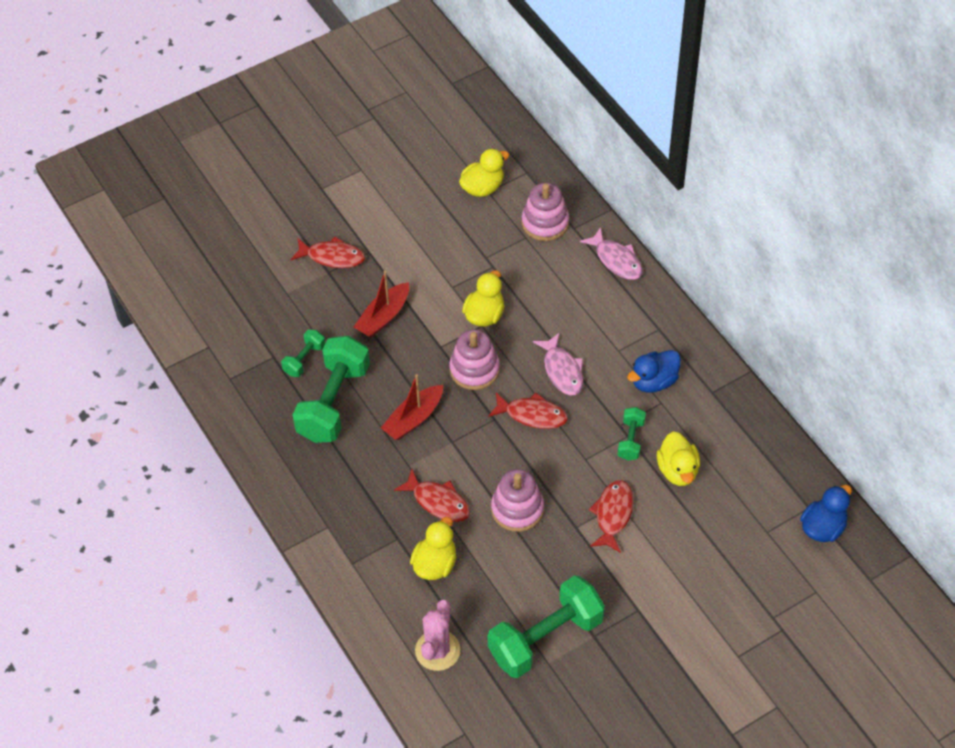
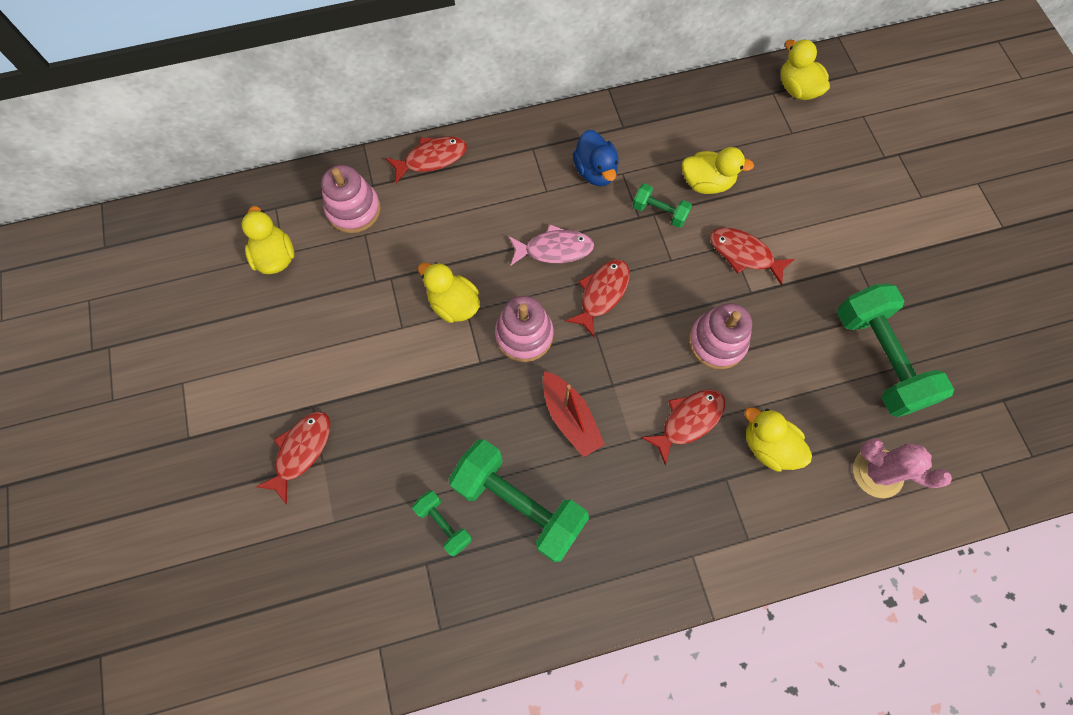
camera: 75 degrees left, 15 degrees up
red boat [354,271,409,338] -> none
pink fish [580,227,643,280] -> red fish [385,136,467,183]
blue duck [800,485,852,542] -> yellow duck [781,39,830,100]

